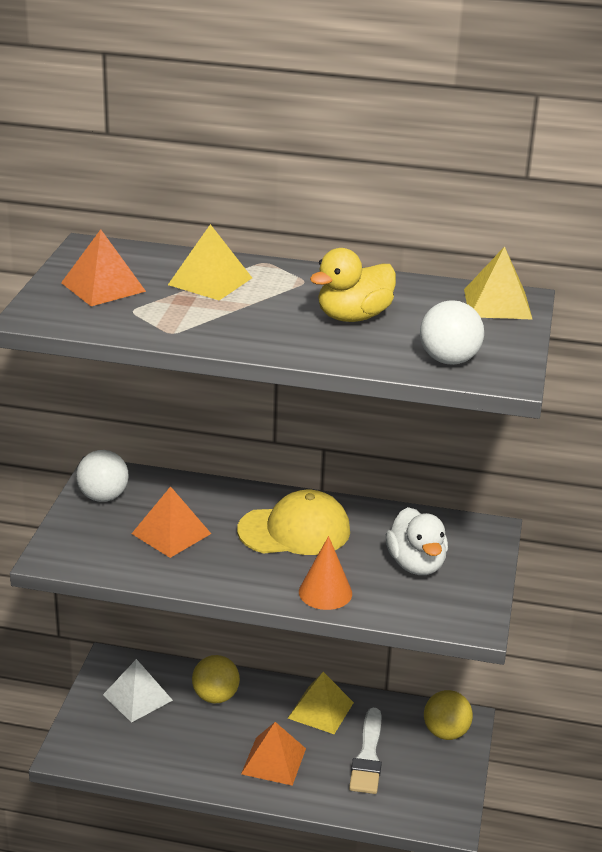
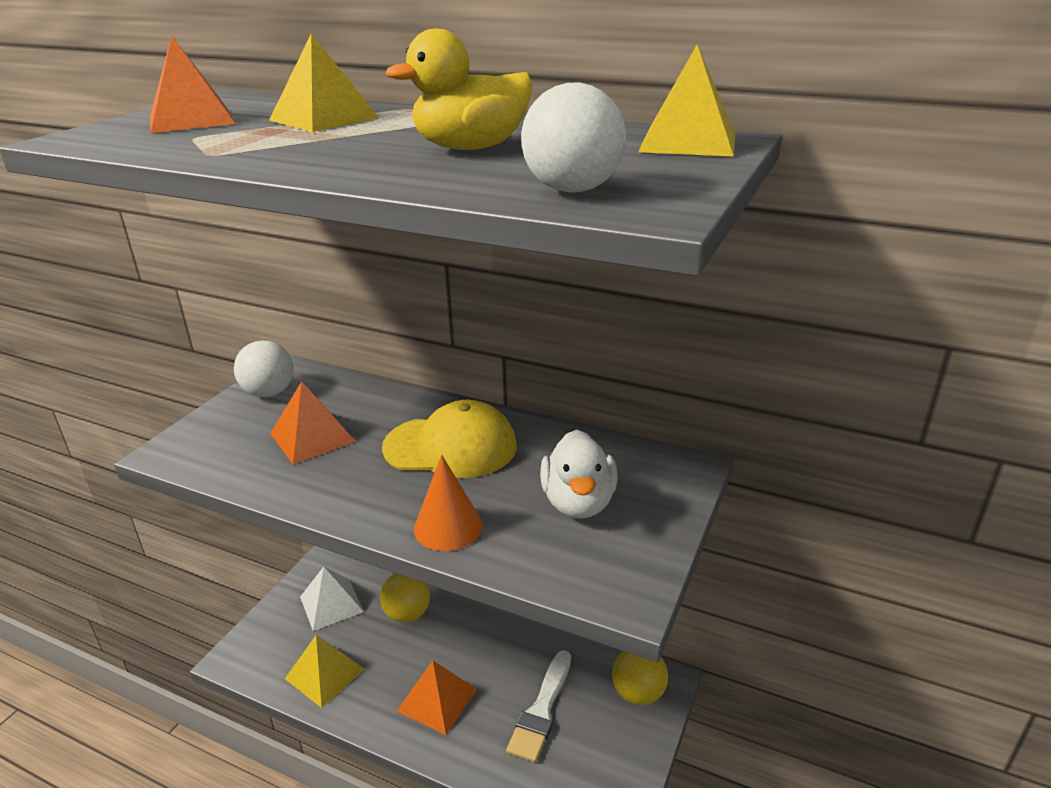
camera: 15 degrees right, 0 degrees up
yellow pyramid [288,672,354,734] -> yellow pyramid moved to [285,635,365,708]

